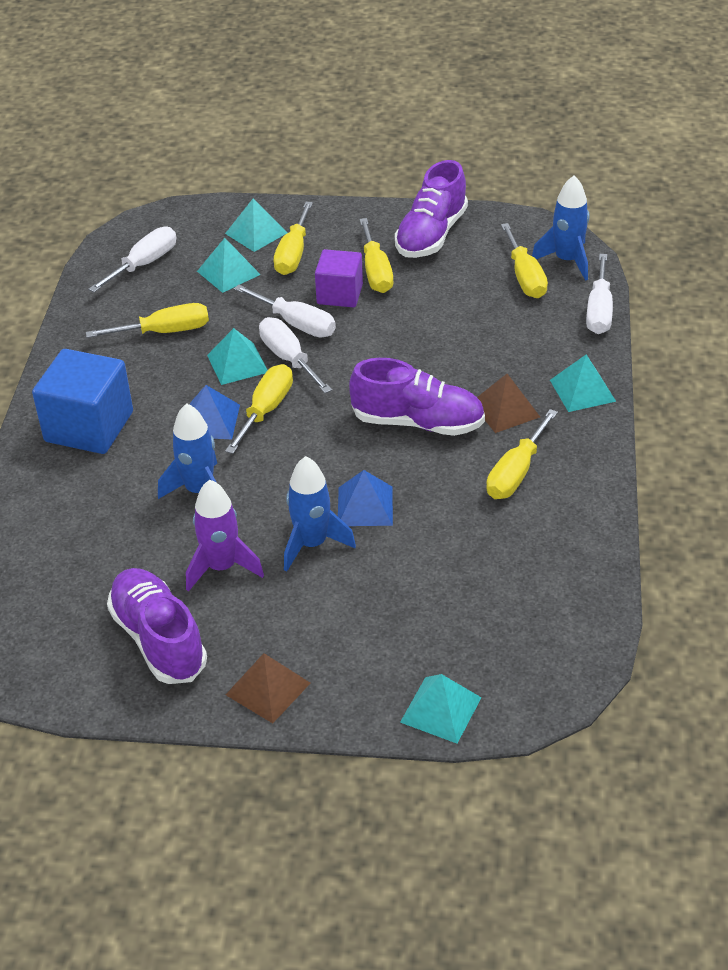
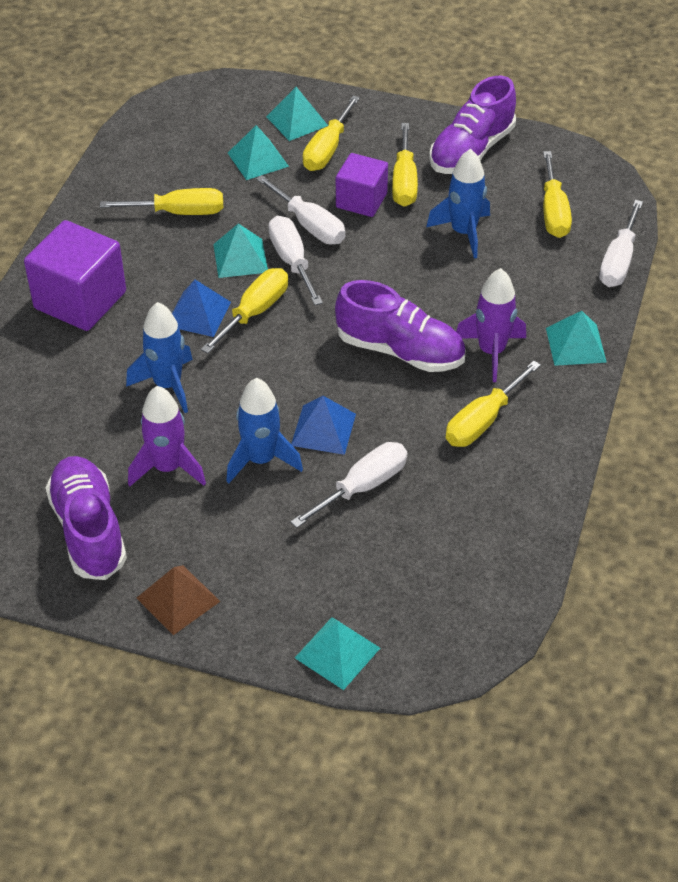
camera: 10 degrees right, 5 degrees up
blue cube [32,349,133,454] -> purple cube [24,220,126,331]
white screwdriver [88,227,176,292] -> white screwdriver moved to [290,442,407,528]
brown pyramid [477,374,540,433] -> purple rocket [456,268,526,382]
blue rocket [532,176,590,281] -> blue rocket moved to [426,149,490,258]

